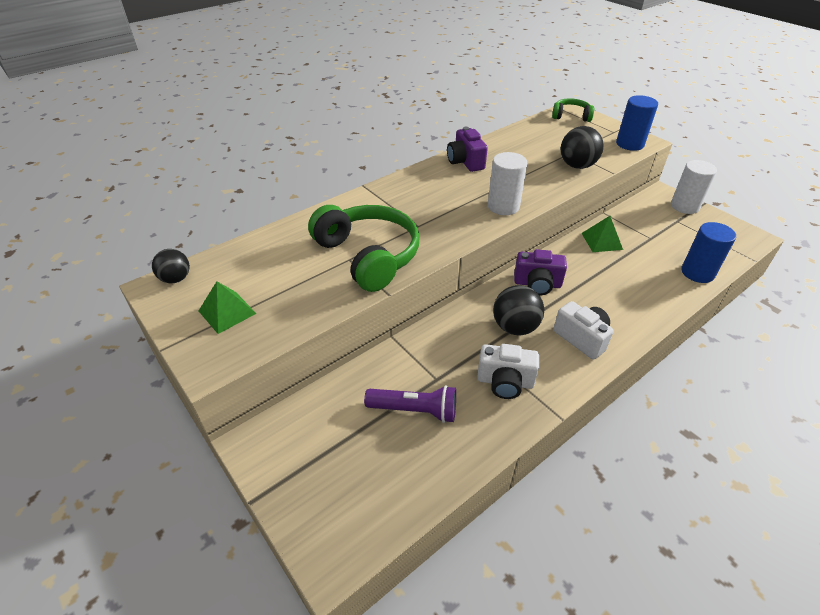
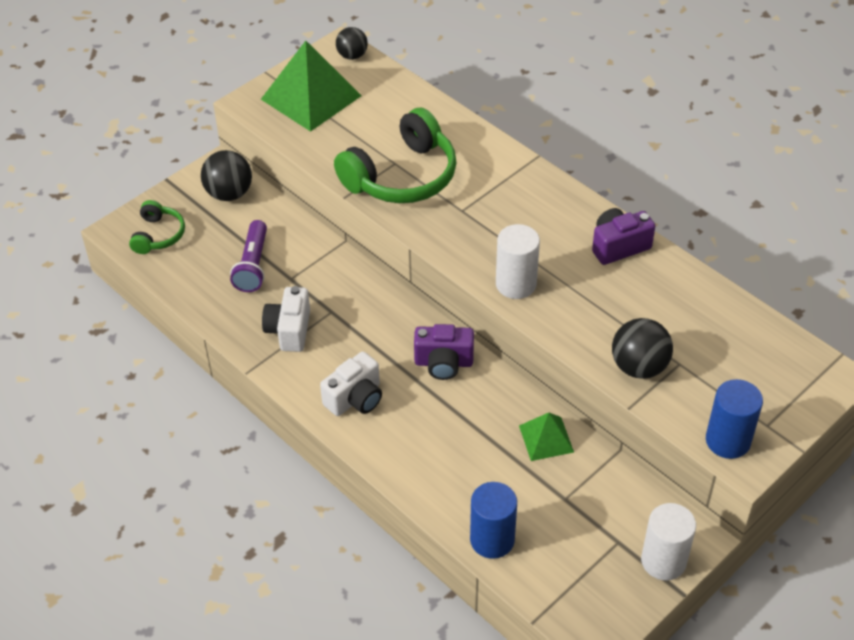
camera: 85 degrees right, 5 degrees up
green pyramid [199,281,257,334] -> green pyramid [261,41,362,132], size x1.89
black ball [493,285,544,335] -> black ball moved to [201,150,252,201]
purple camera [514,249,567,295] -> purple camera turned 90 degrees counterclockwise [414,324,474,380]
green headphones [552,98,594,122] -> green headphones moved to [129,200,185,254]

